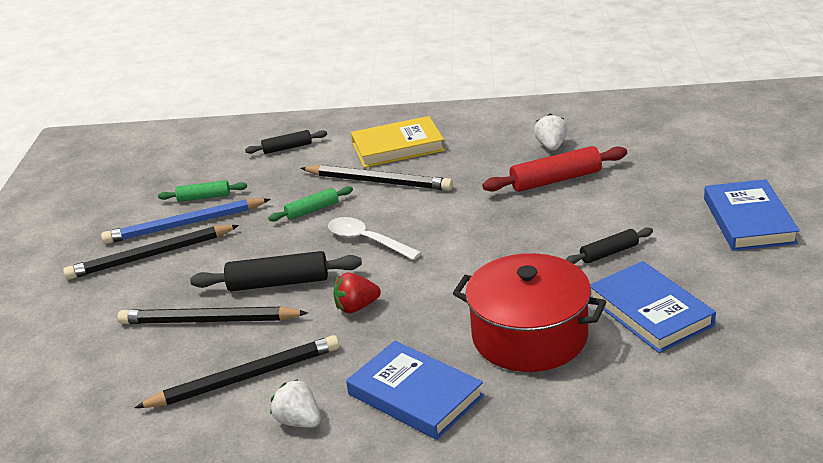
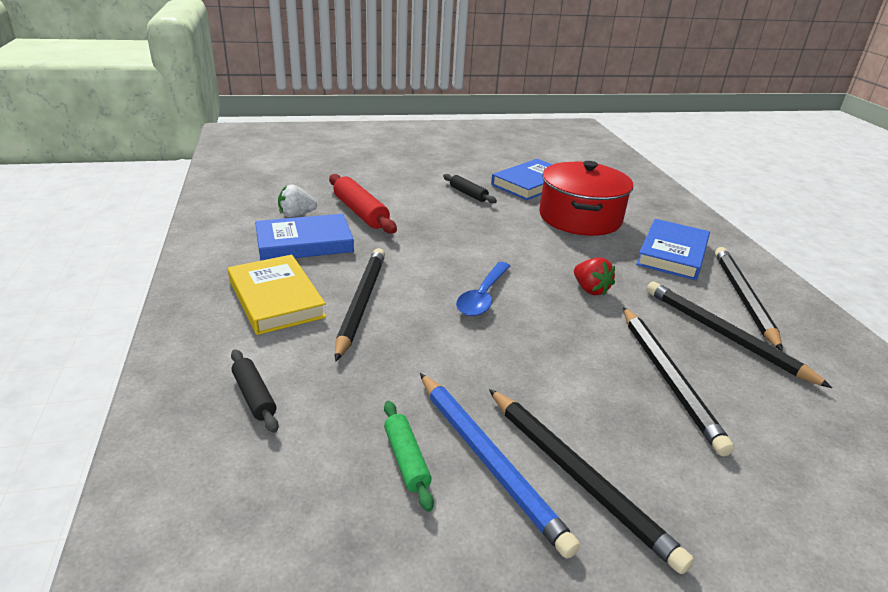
camera: 110 degrees left, 0 degrees up
black rolling pin [190,251,362,291] -> none
green rolling pin [268,186,353,222] -> none
white strawberry [270,379,321,428] -> black pencil [715,247,783,351]
white spoon [328,217,422,260] -> blue spoon [456,262,510,316]
blue book [704,179,800,251] -> blue book moved to [255,214,354,261]

